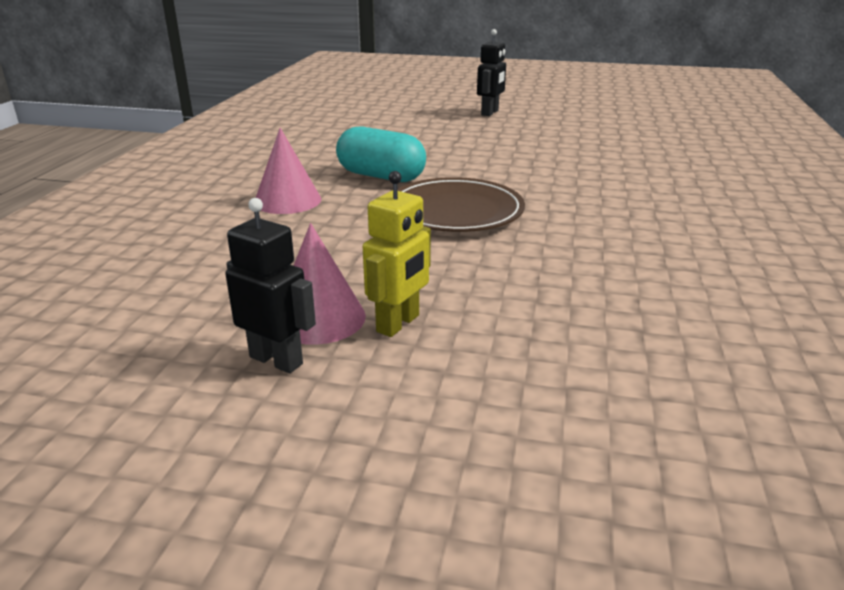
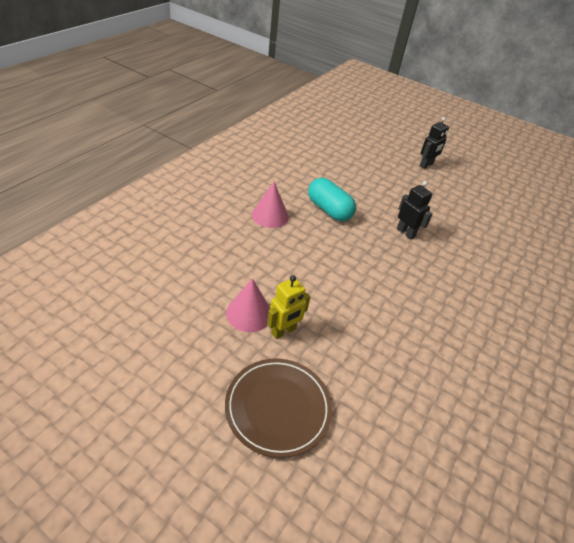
camera: 15 degrees right, 15 degrees up
black robot [225,198,316,373] -> black robot moved to [397,181,433,240]
brown plate [397,177,525,232] -> brown plate moved to [225,358,332,458]

